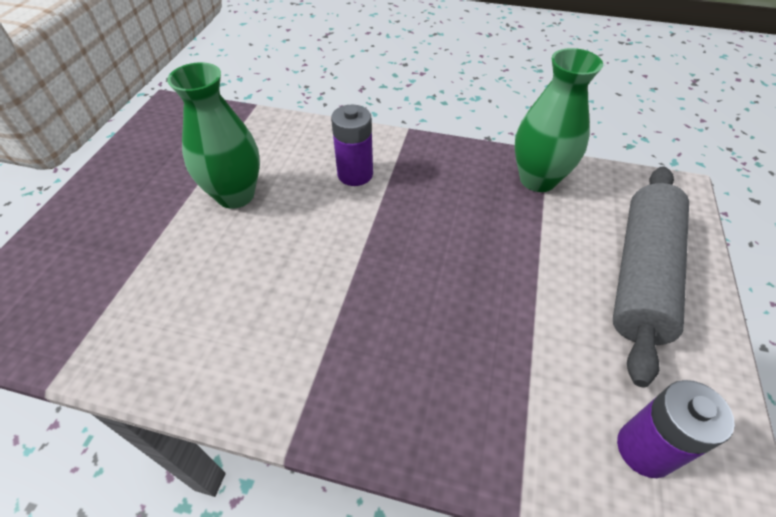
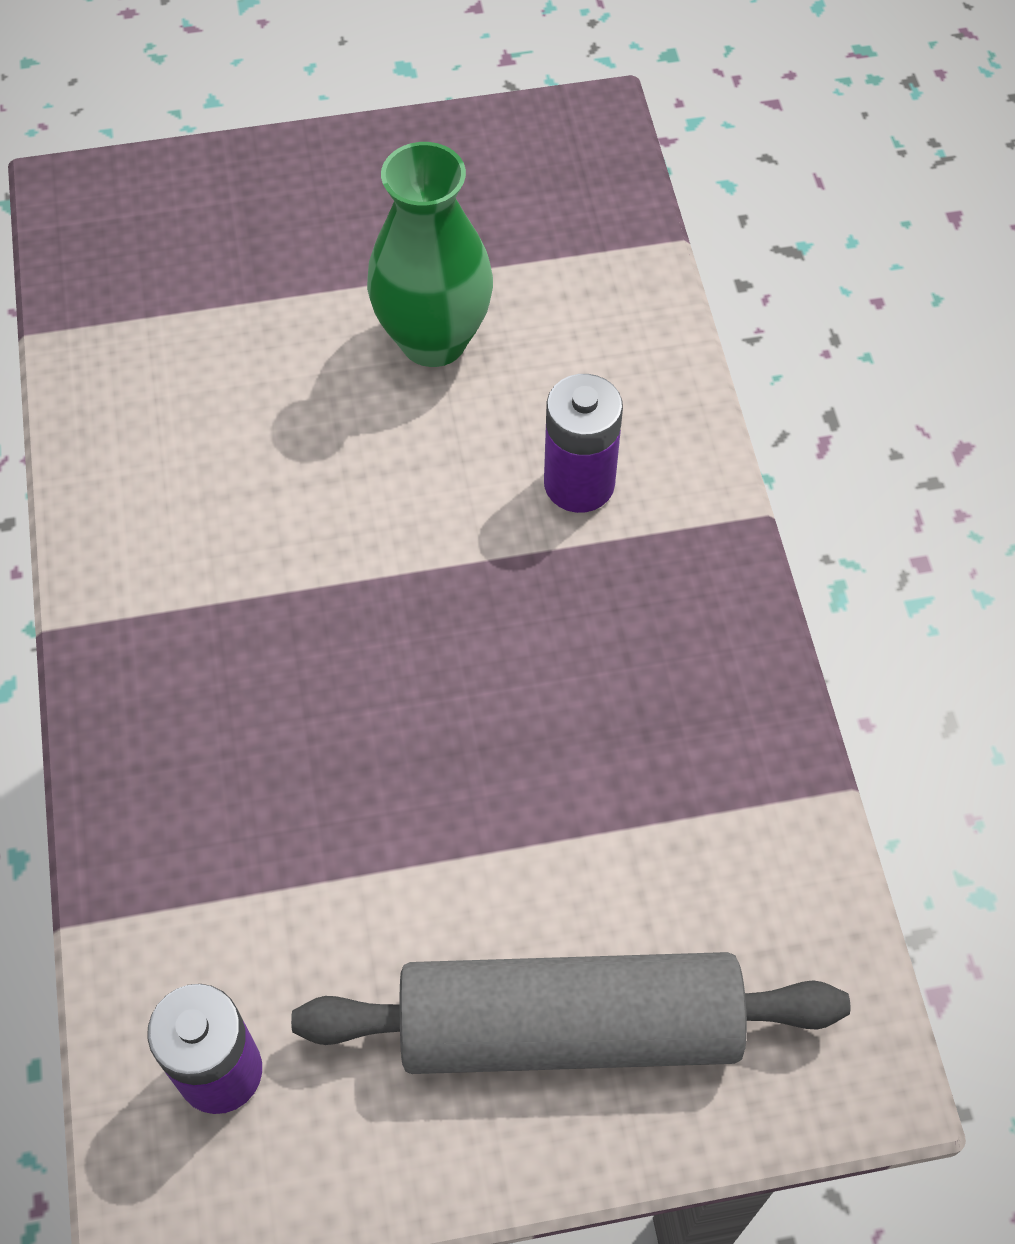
camera: 65 degrees right, 10 degrees up
green vase [515,48,603,192] -> none

